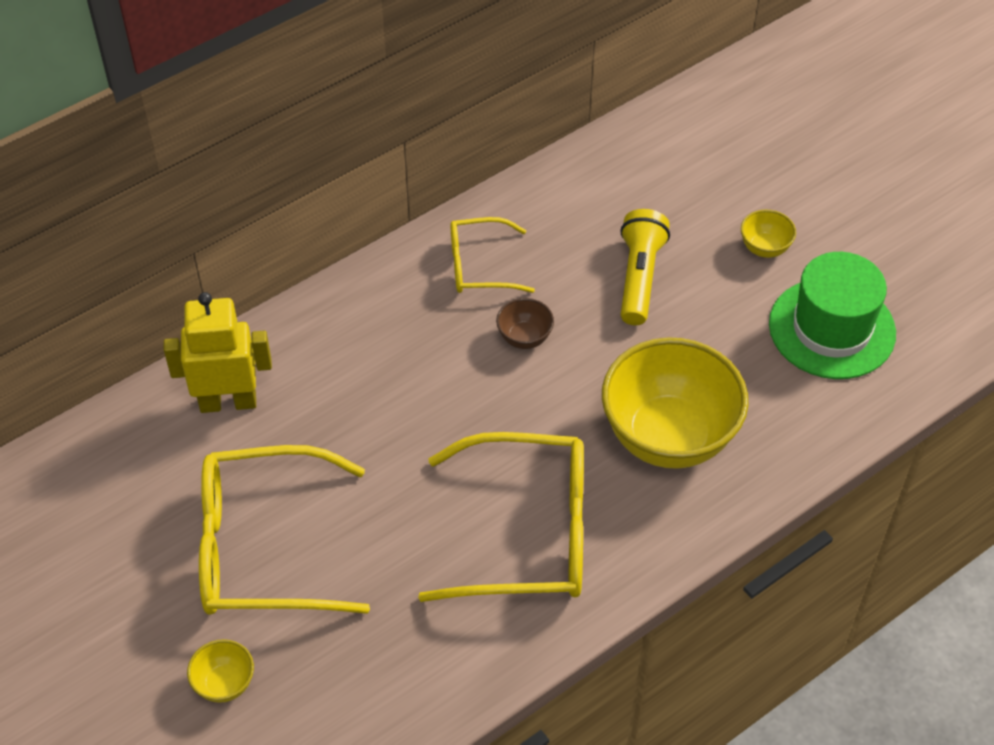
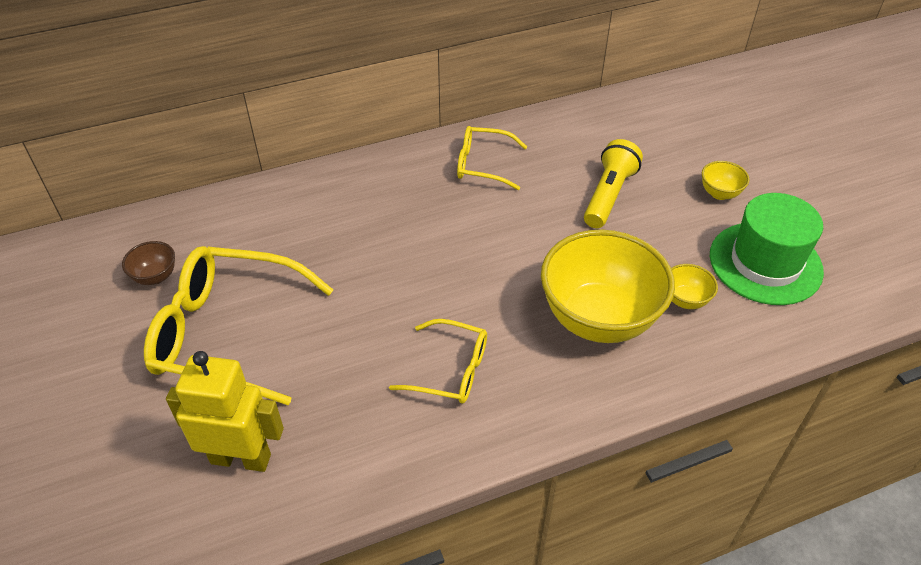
camera: 15 degrees right, 5 degrees down
yellow robot [164,292,272,413] -> yellow robot moved to [166,351,284,472]
yellow bowl [187,639,254,703] -> yellow bowl moved to [671,264,718,309]
yellow glasses [418,432,584,602] -> yellow glasses [389,319,487,404], size x0.55
brown bowl [496,298,554,349] -> brown bowl moved to [122,241,175,285]

